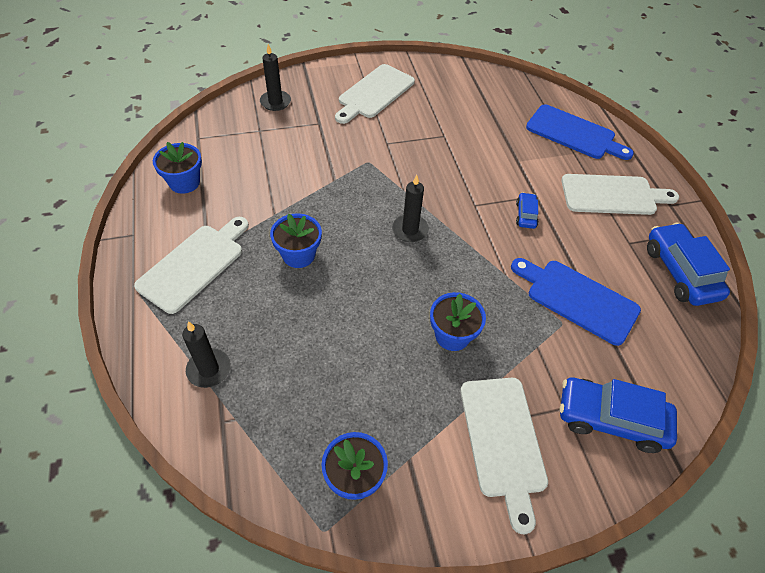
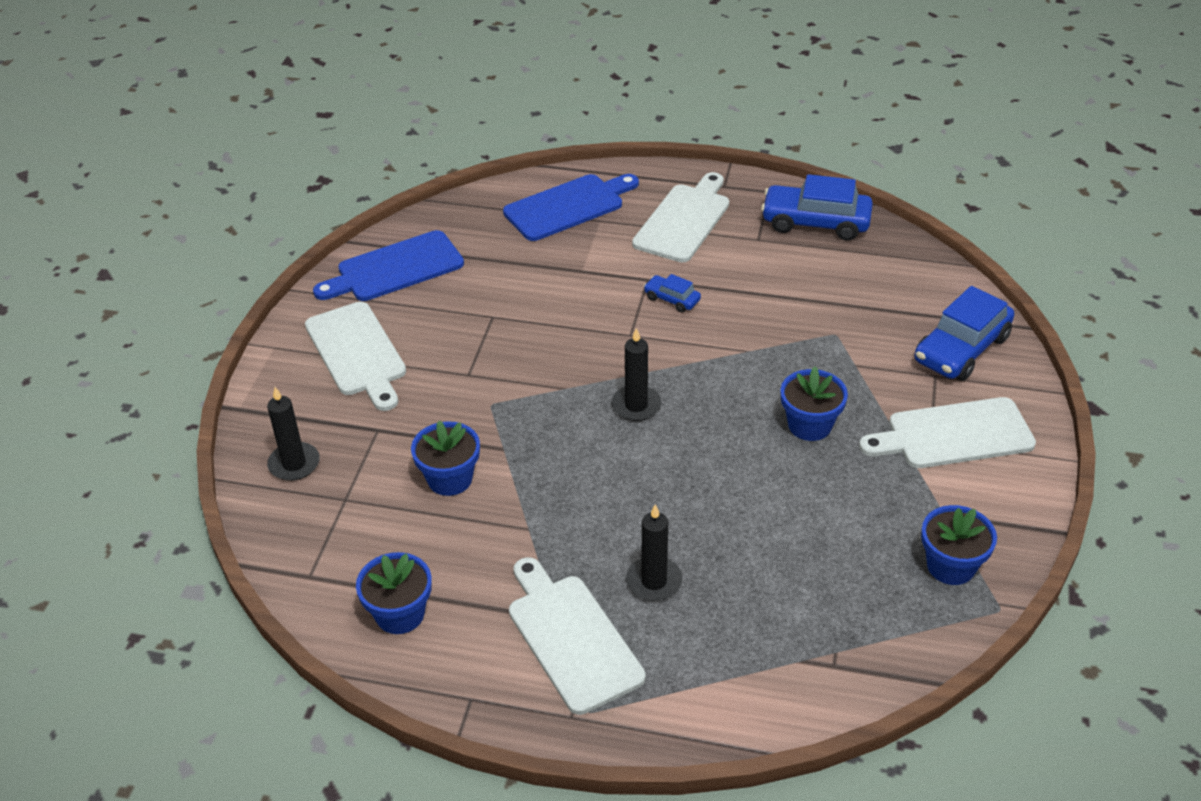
camera: 60 degrees left, 10 degrees down
black candle [182,321,231,388] -> black candle moved to [626,504,683,601]
blue flower pot [270,213,322,268] -> blue flower pot moved to [411,421,480,496]
white cutting board [460,378,548,534] -> white cutting board turned 150 degrees clockwise [859,397,1036,468]
blue cutting board [511,258,641,346] -> blue cutting board moved to [313,230,464,301]

